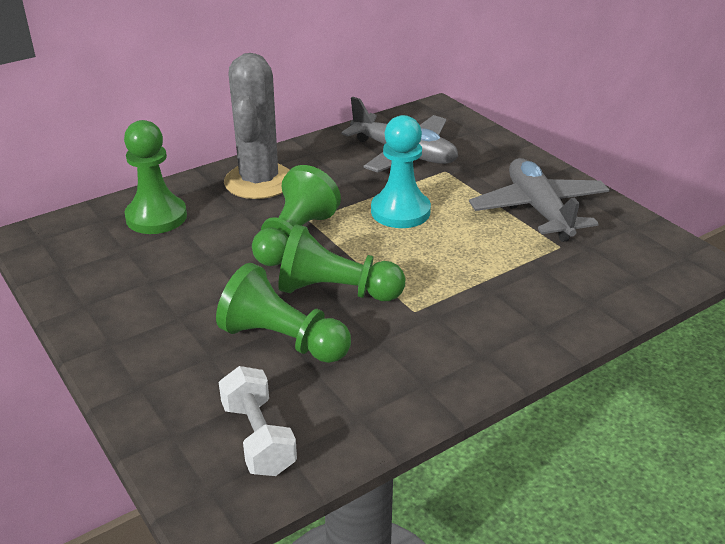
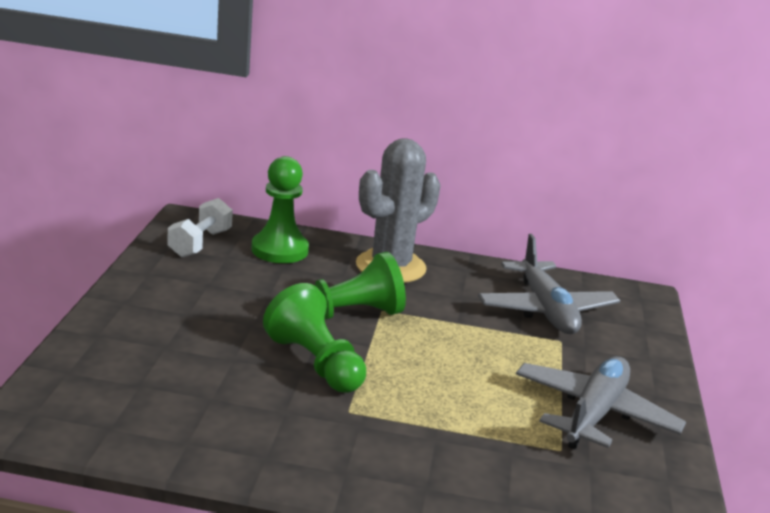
camera: 40 degrees right, 10 degrees down
green pawn [216,263,351,363] -> none
white dumbbell [219,366,297,476] -> white dumbbell moved to [167,198,233,257]
turquoise pawn [371,115,431,228] -> none

